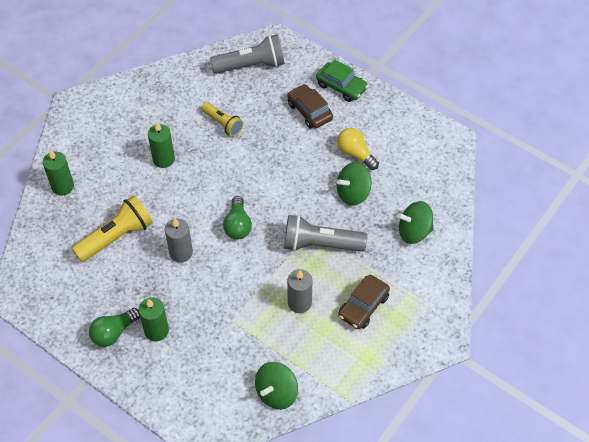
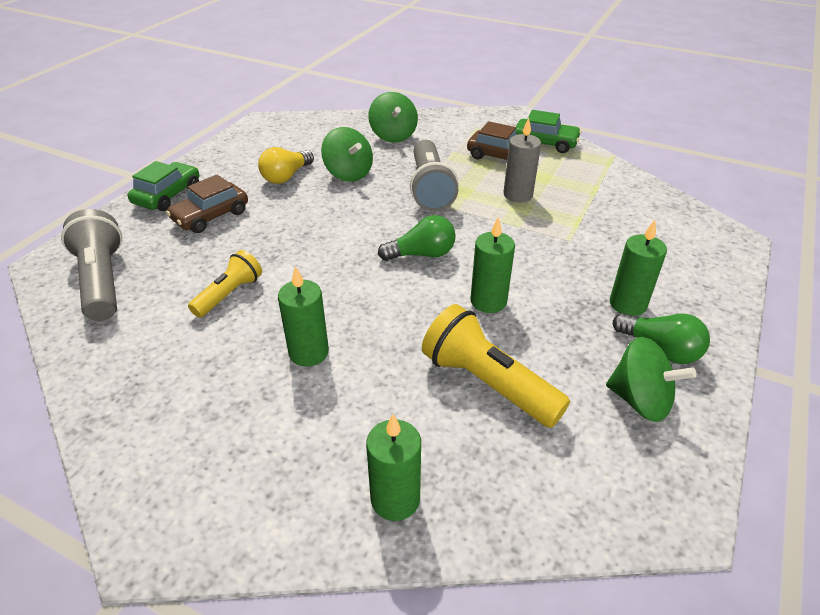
camera: 100 degrees left, 15 degrees down
grey candle [165,218,193,263] -> green candle [471,217,515,313]
green spinning top [255,362,298,410] -> green spinning top moved to [606,337,697,422]
none -> green car [515,110,582,153]

